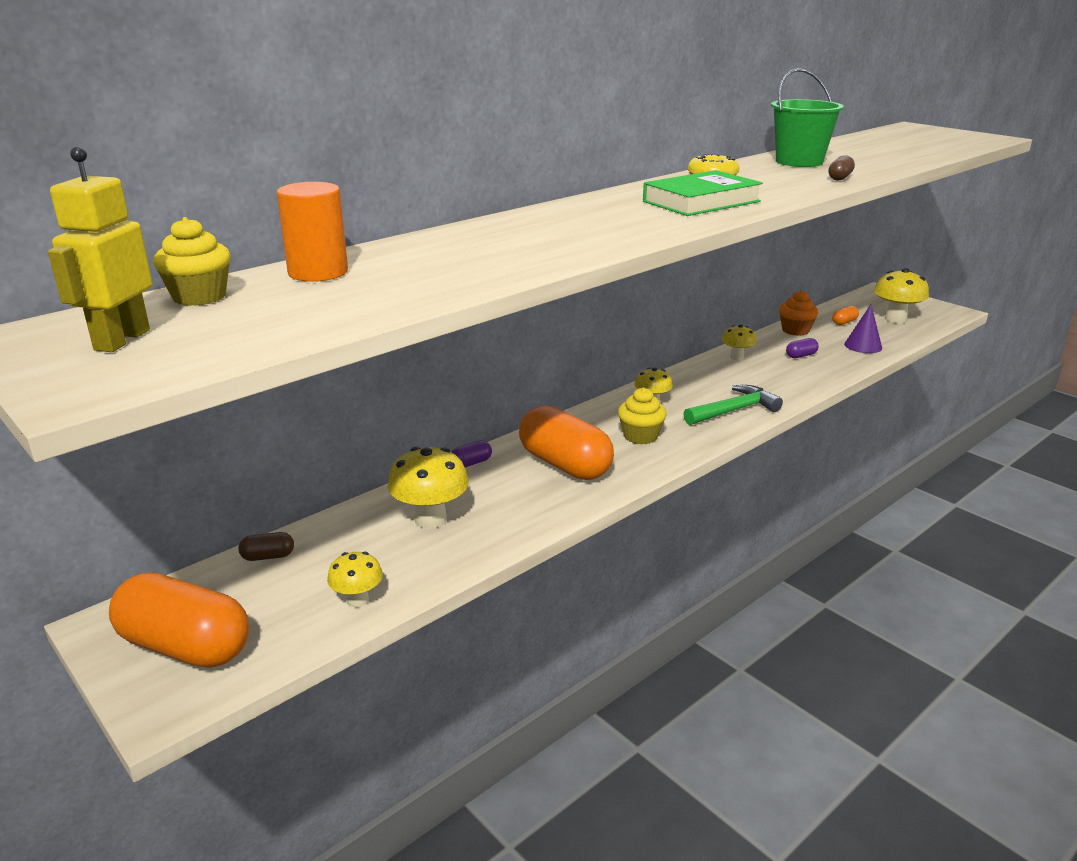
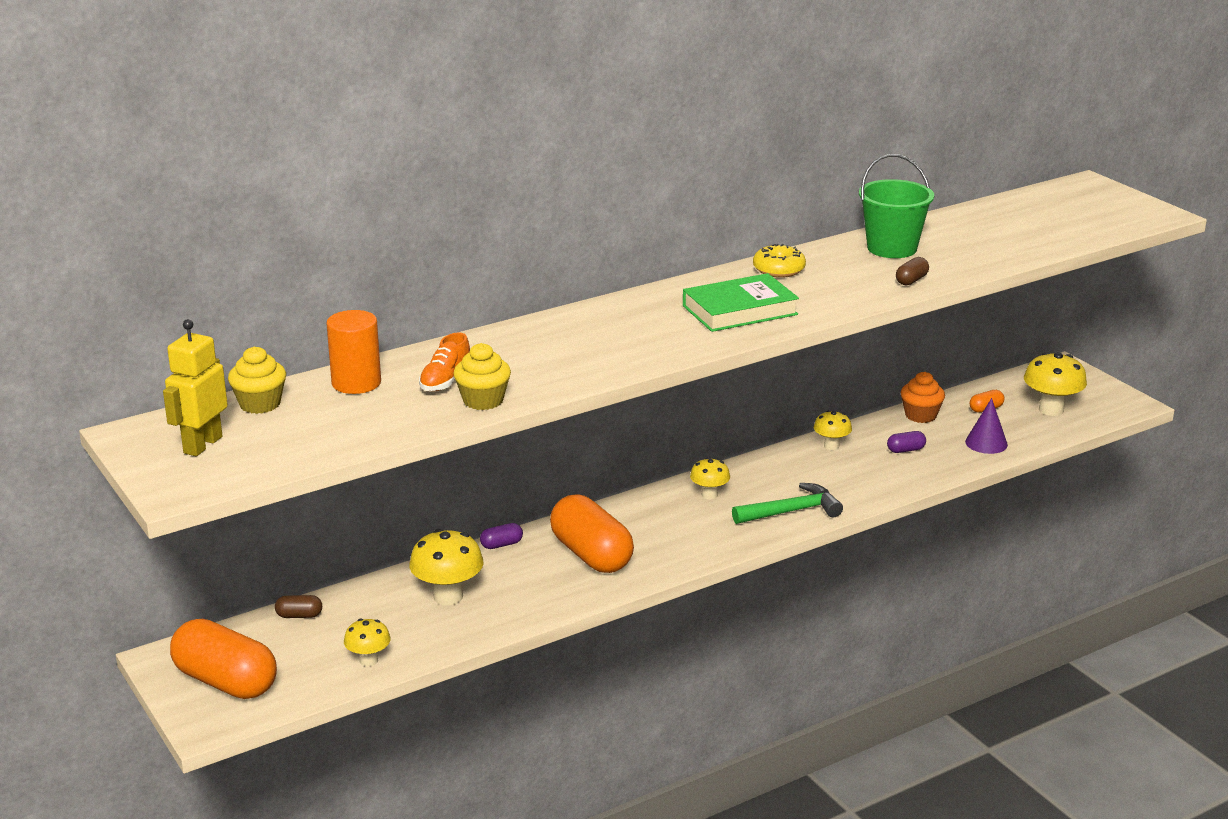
camera: 10 degrees right, 0 degrees up
yellow cupcake [618,388,667,445] -> yellow cupcake moved to [453,343,511,410]
none -> orange shoe [419,332,470,391]

